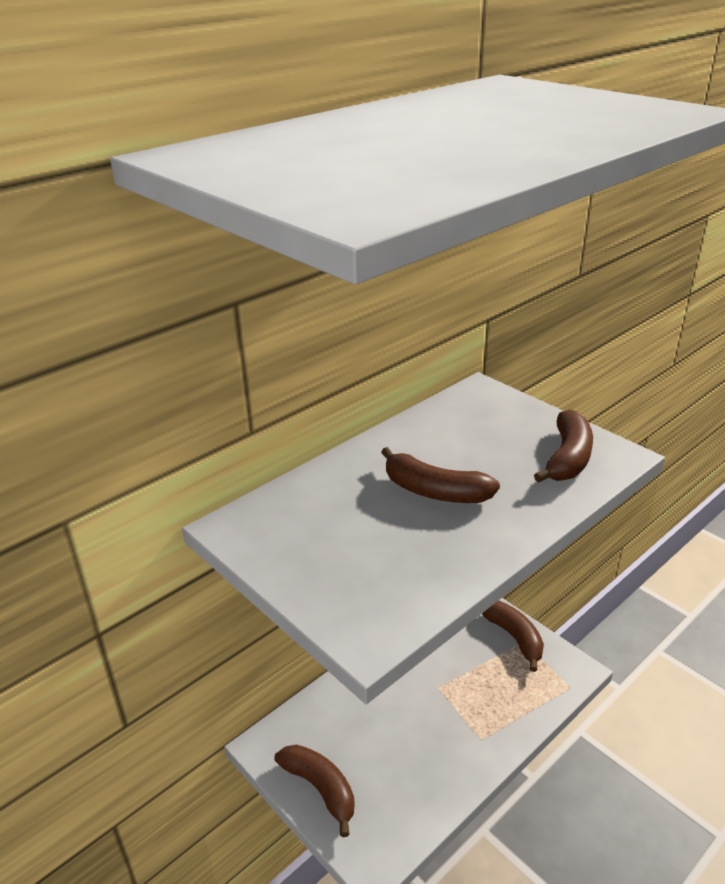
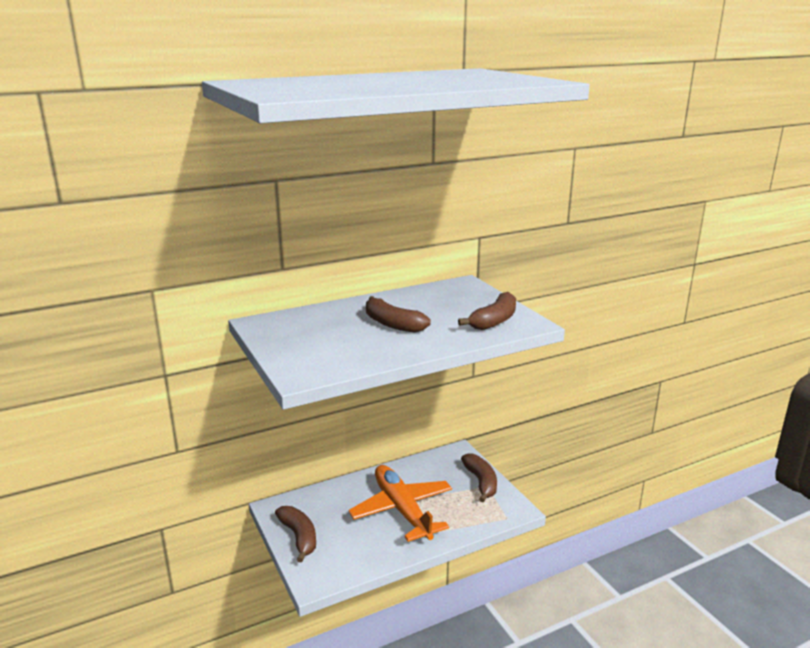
camera: 15 degrees right, 10 degrees down
none -> orange plane [348,465,452,542]

